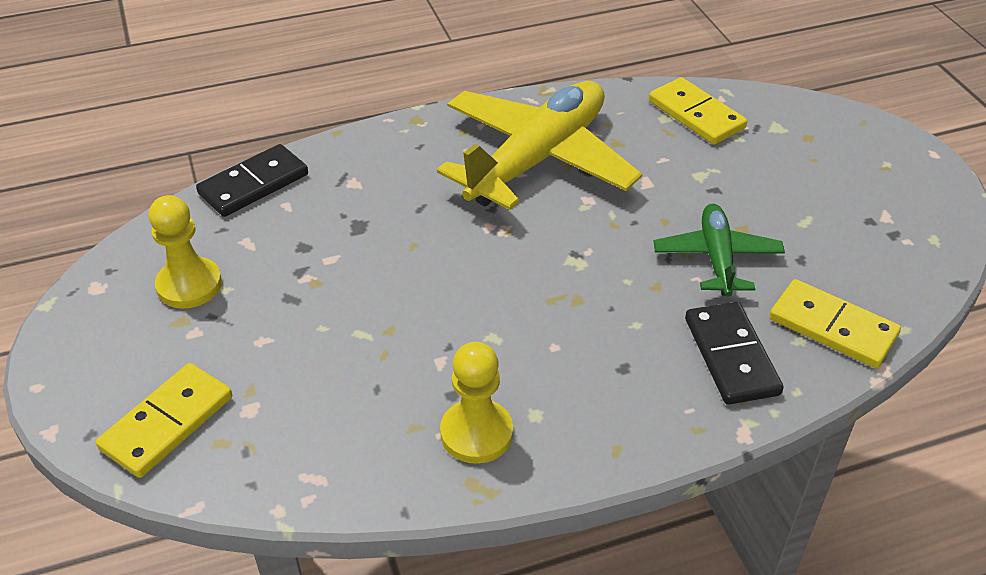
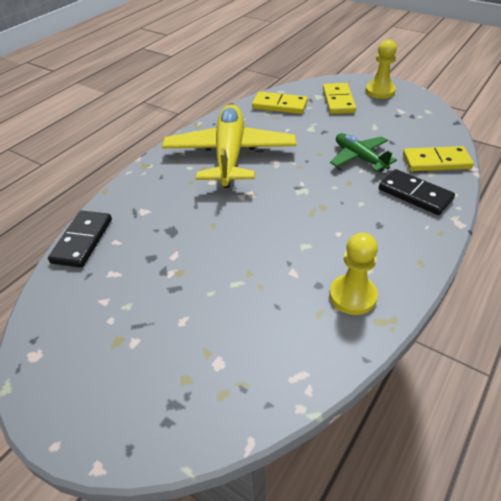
camera: 35 degrees left, 0 degrees up
yellow domino [96,363,232,478] -> yellow domino moved to [323,83,356,114]
yellow pawn [149,195,222,309] -> yellow pawn moved to [366,39,397,99]

